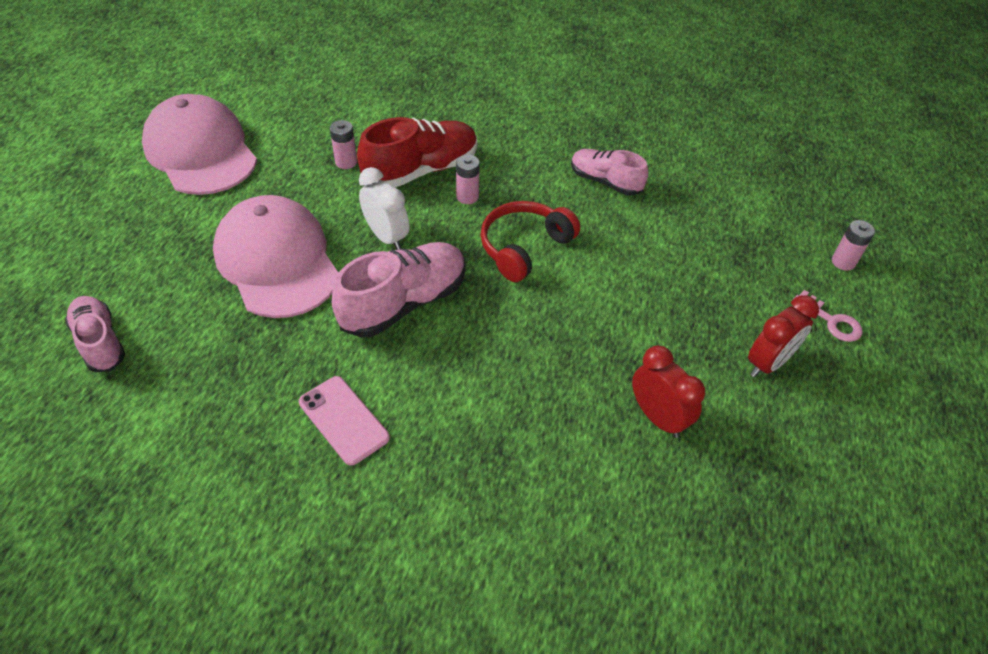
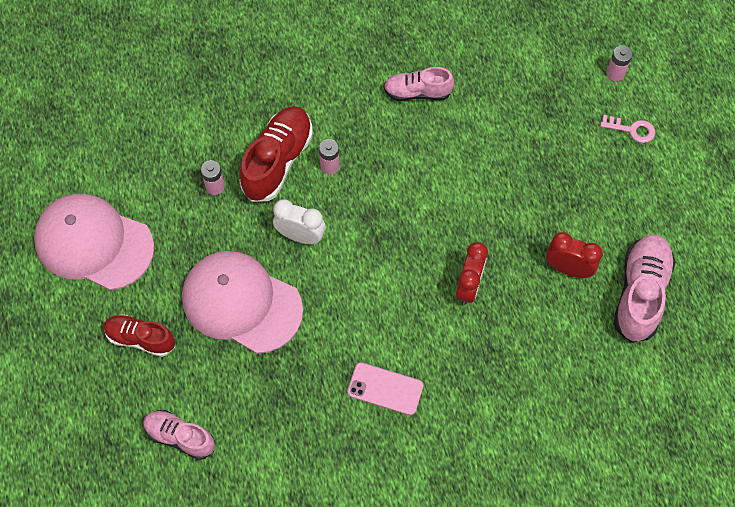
camera: 30 degrees left, 15 degrees up
pink shoe [332,242,466,338] -> pink shoe moved to [614,234,675,343]
red headphones [481,201,580,282] -> none
red clock [748,295,819,377] -> red clock moved to [456,242,488,305]
none -> red shoe [103,314,175,357]

